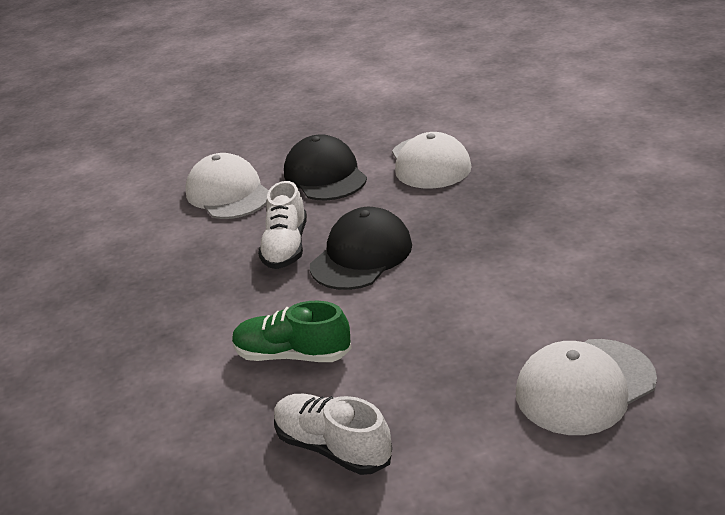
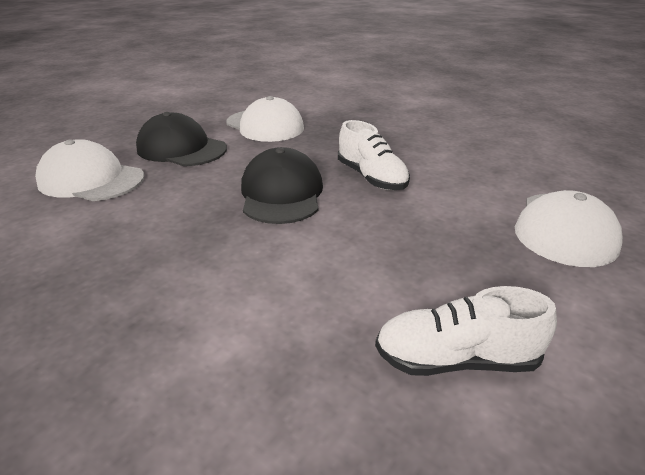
camera: 40 degrees left, 0 degrees up
green shoe [232,301,352,362] -> none
white shoe [258,181,307,269] -> white shoe moved to [338,120,410,190]

